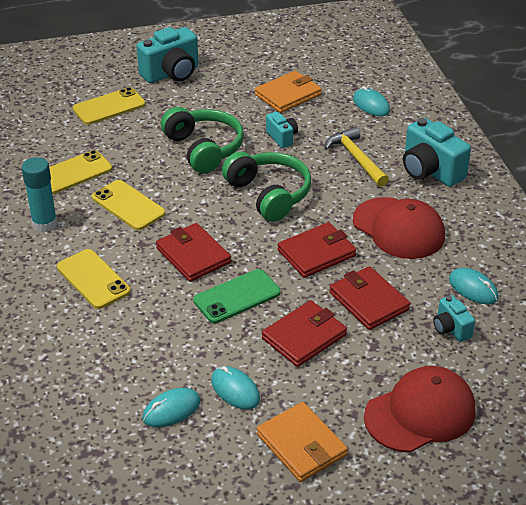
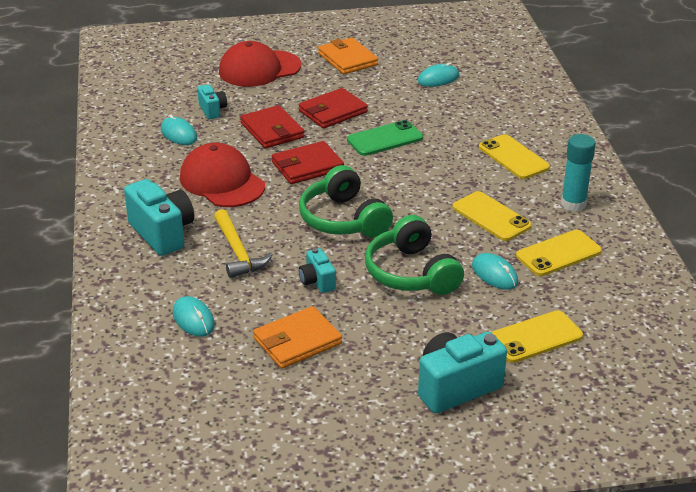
camera: 175 degrees left, 5 degrees down
red wallet [156,223,231,282] -> none
turquoise mouse [211,366,260,409] -> turquoise mouse moved to [472,253,518,290]

